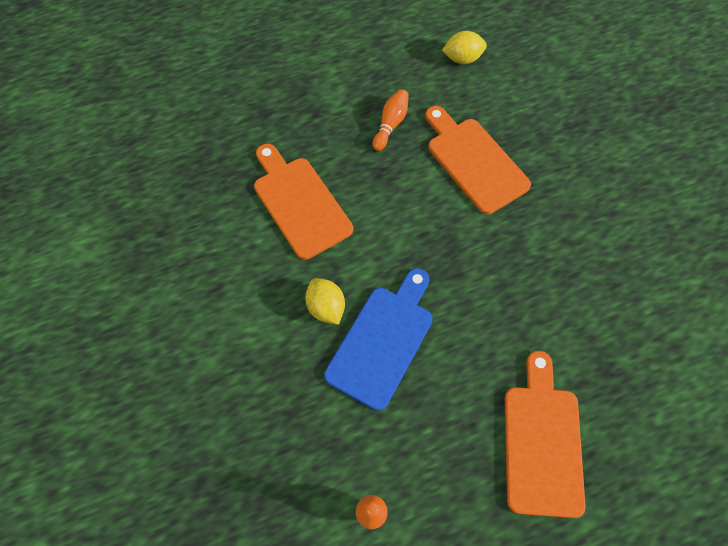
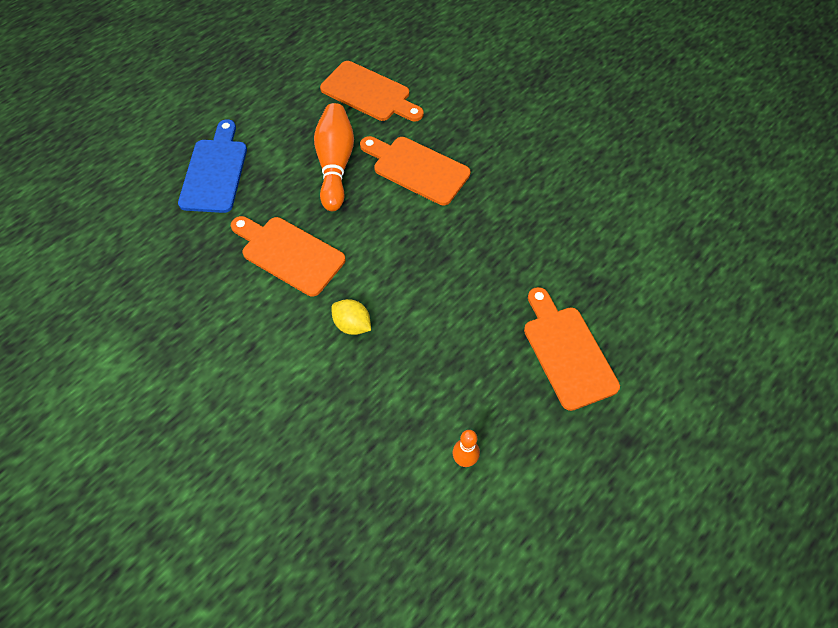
camera: 25 degrees left, 5 degrees down
blue cutting board [324,268,433,411] -> blue cutting board moved to [178,119,247,213]
orange bowling pin [373,89,409,151] -> orange bowling pin [314,103,354,211], size x1.88
yellow lemon [442,31,487,64] -> orange cutting board [320,61,424,121]

